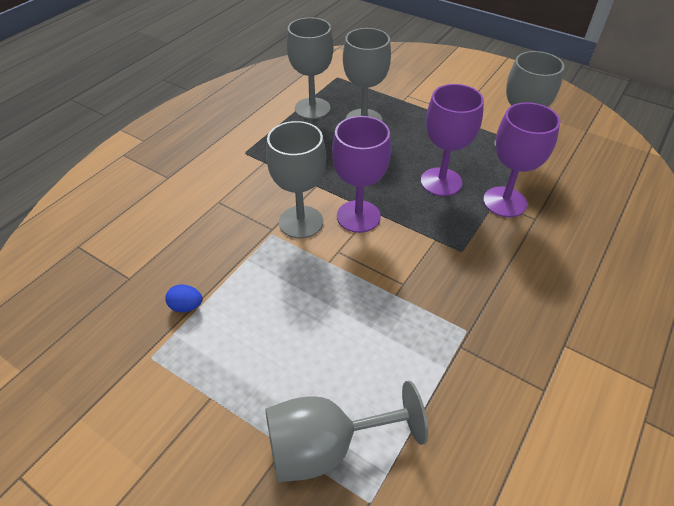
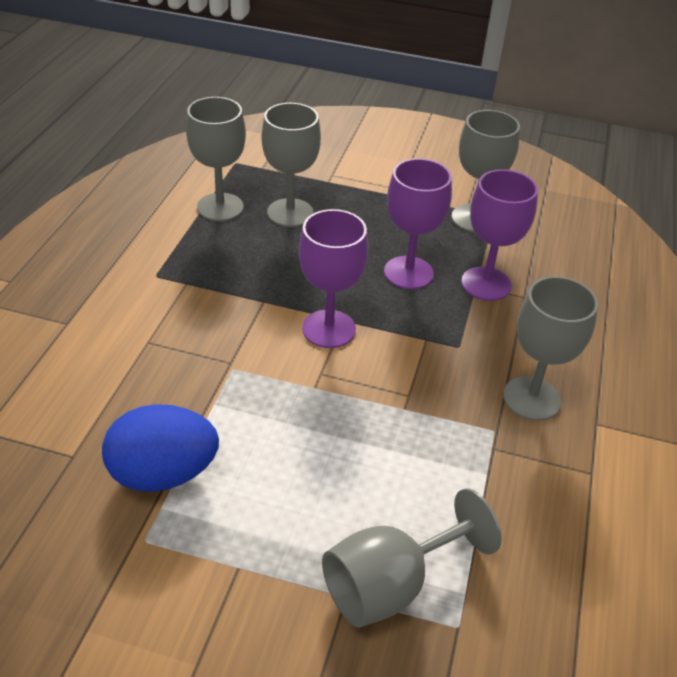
camera: 20 degrees left, 5 degrees down
blue egg [165,284,203,312] -> blue egg [102,404,219,492], size x2.42
grey goblet [266,121,326,239] -> grey goblet moved to [503,276,598,421]

